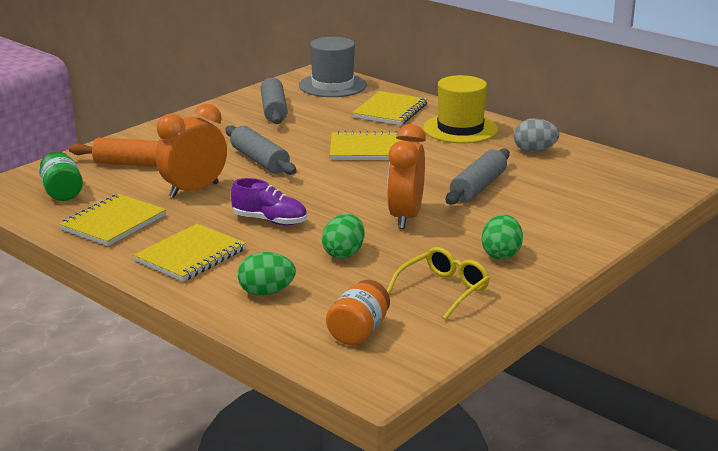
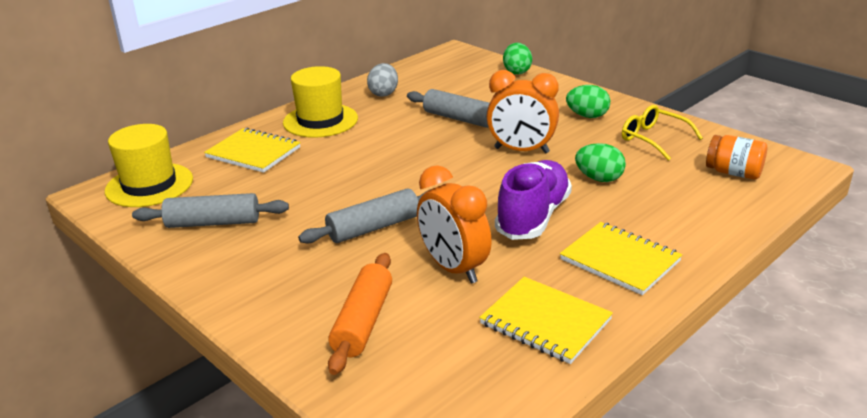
camera: 85 degrees left, 5 degrees up
green jar [39,152,83,201] -> none
purple shoe [231,178,307,225] -> purple shoe [495,160,572,240], size x1.54
green egg [238,252,296,296] -> green egg moved to [503,43,532,74]
grey hat [299,37,367,97] -> yellow hat [105,124,193,207]
yellow notebook [330,131,403,160] -> none

